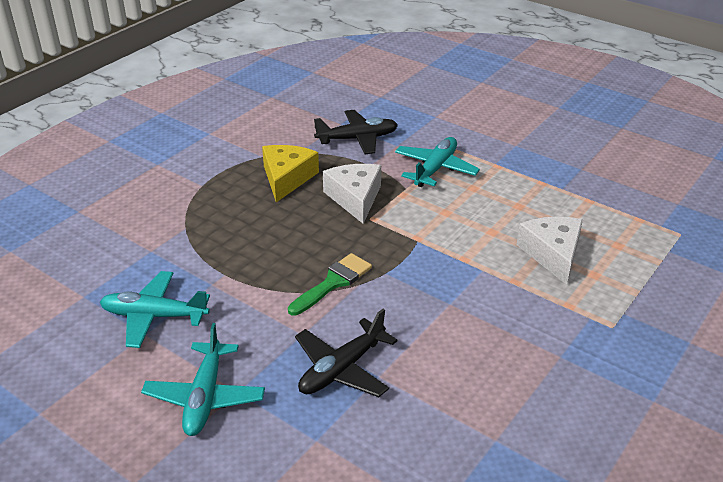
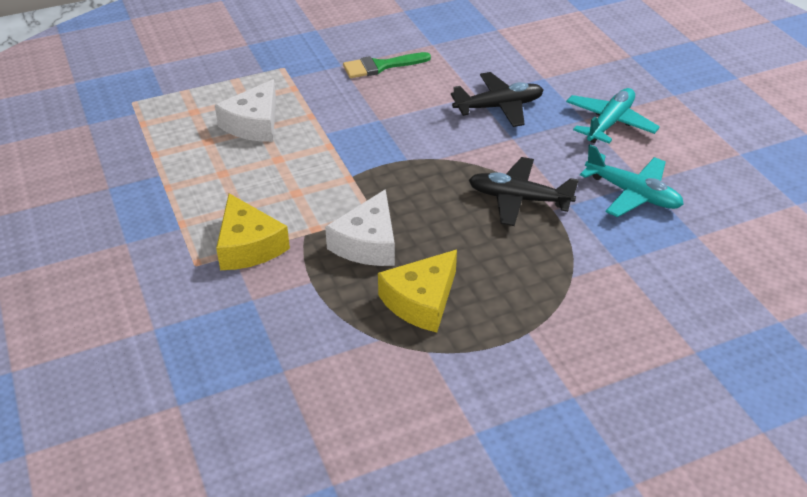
camera: 150 degrees left, 5 degrees up
green brush [288,253,372,316] -> green brush moved to [343,52,431,78]
black plane [314,110,398,154] -> black plane moved to [469,157,579,226]
turquoise plane [395,137,480,187] -> yellow cheese [216,193,290,270]

